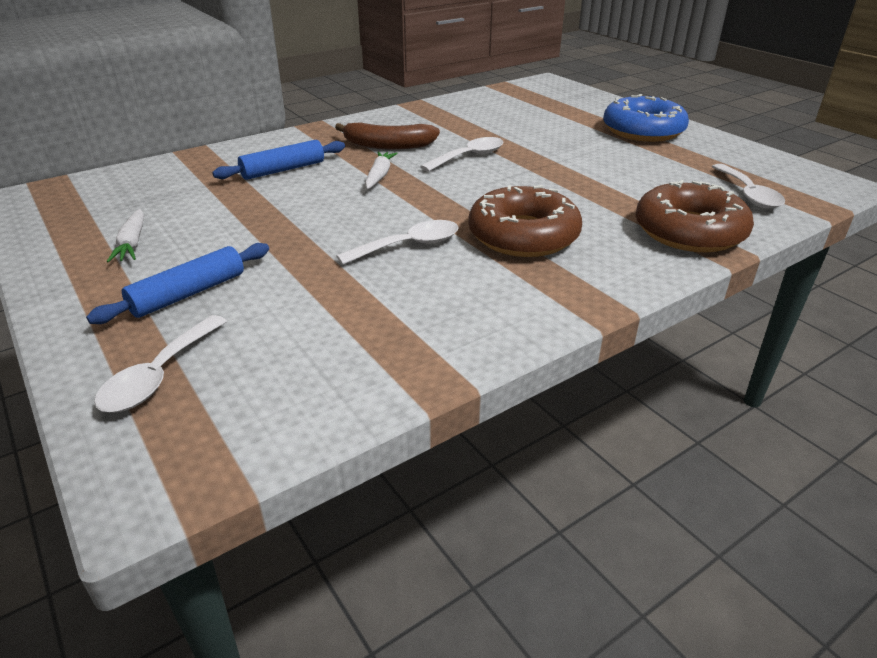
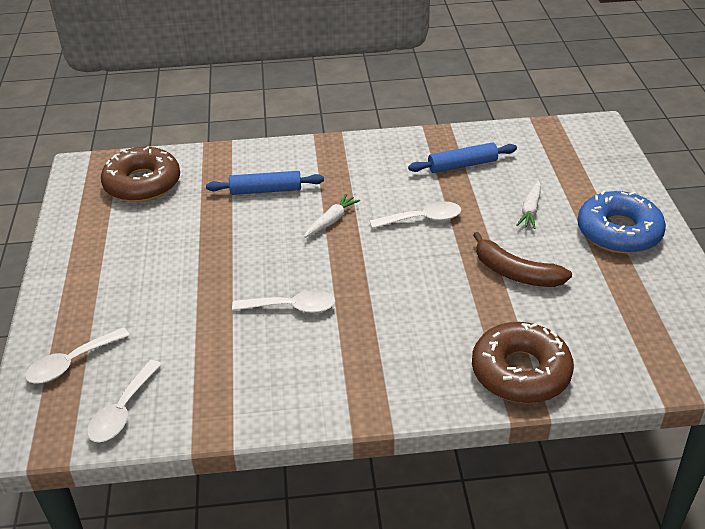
camera: 30 degrees right, 5 degrees up
blue rolling pin [86,243,269,324] -> blue rolling pin moved to [408,142,517,173]
white carrot [107,209,144,263] -> white carrot moved to [516,181,541,229]
brown banana [335,122,440,149] -> brown banana moved to [473,232,572,287]
brown donut [468,185,582,257] -> brown donut moved to [101,147,180,202]
white spoon [712,164,785,208] -> white spoon moved to [87,360,162,442]

